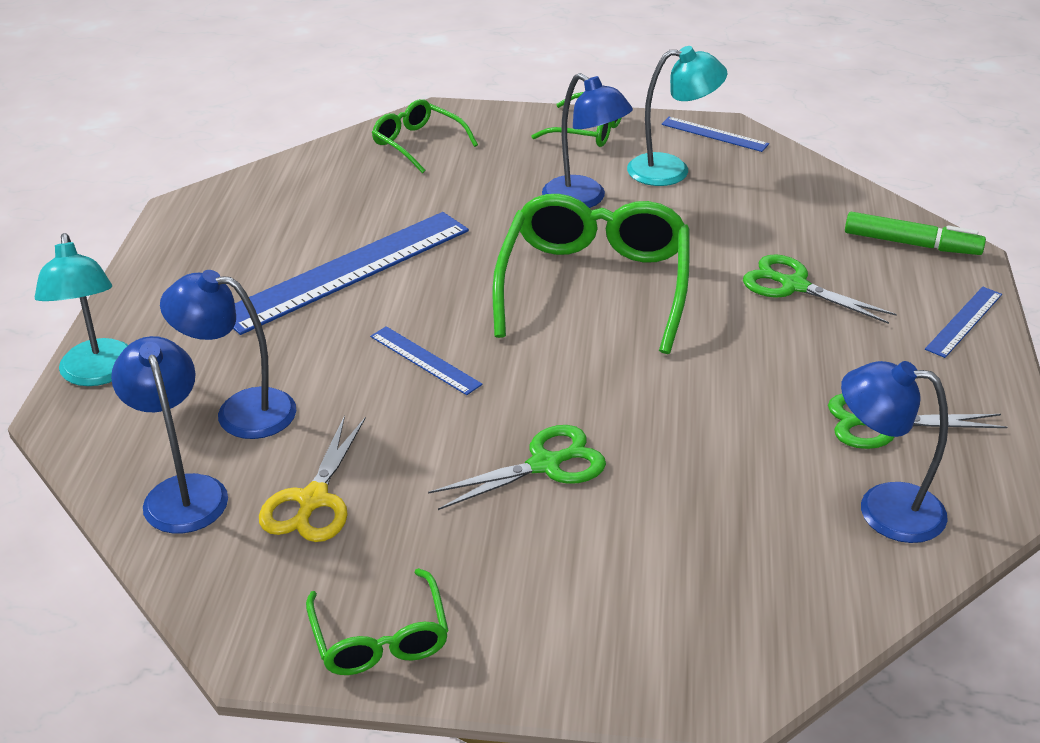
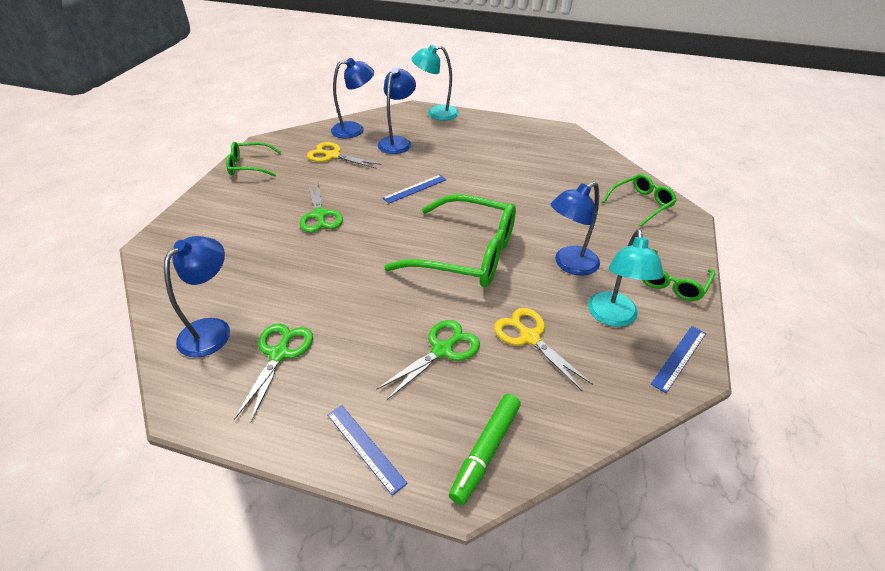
camera: 100 degrees right, 5 degrees up
blue ruler [233,212,469,335] -> none
none -> yellow scissors [494,308,593,392]

